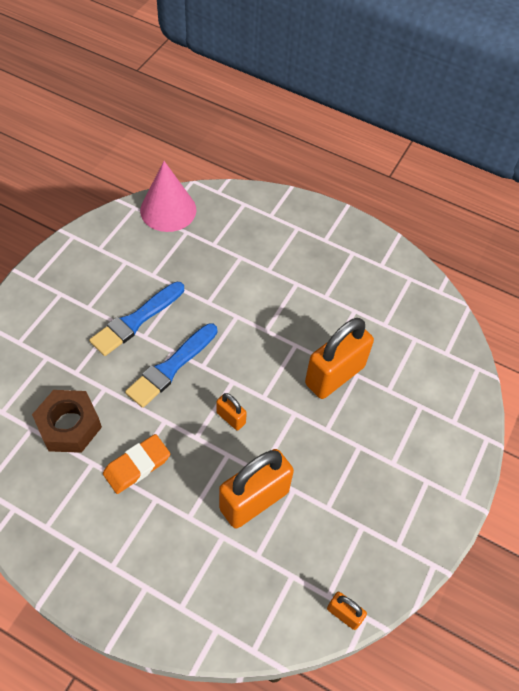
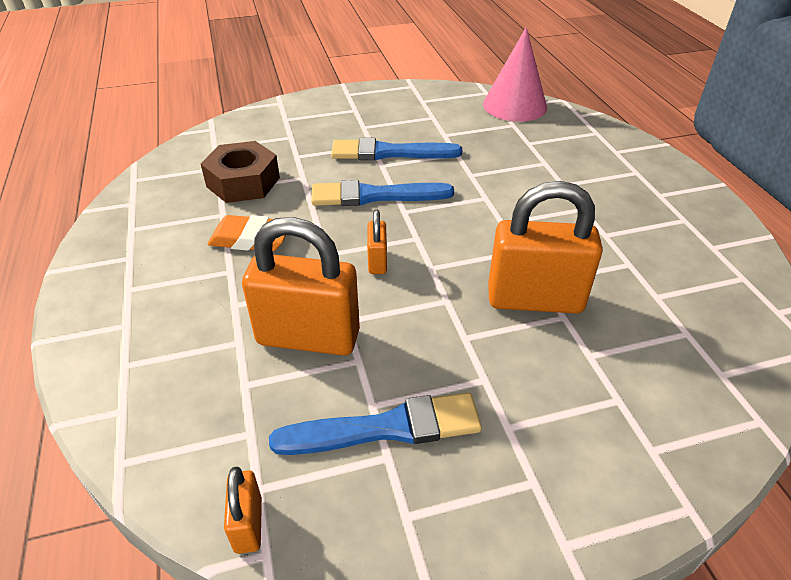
camera: 50 degrees right, 15 degrees down
none -> blue brush [269,393,482,455]

